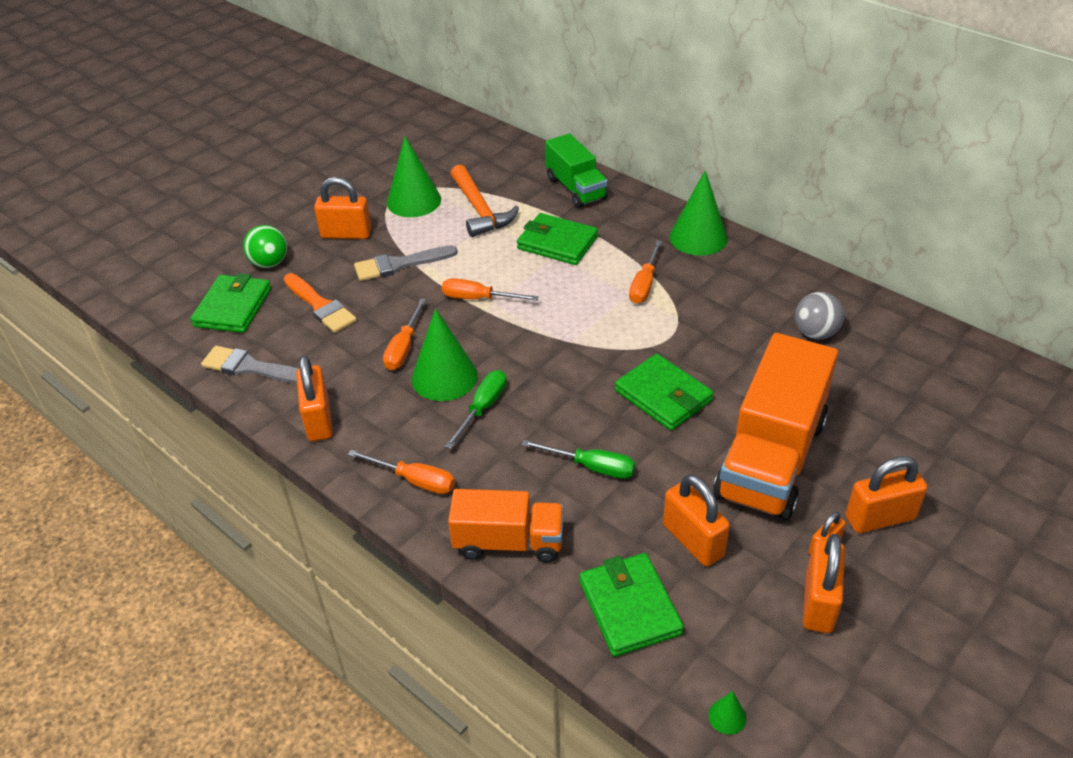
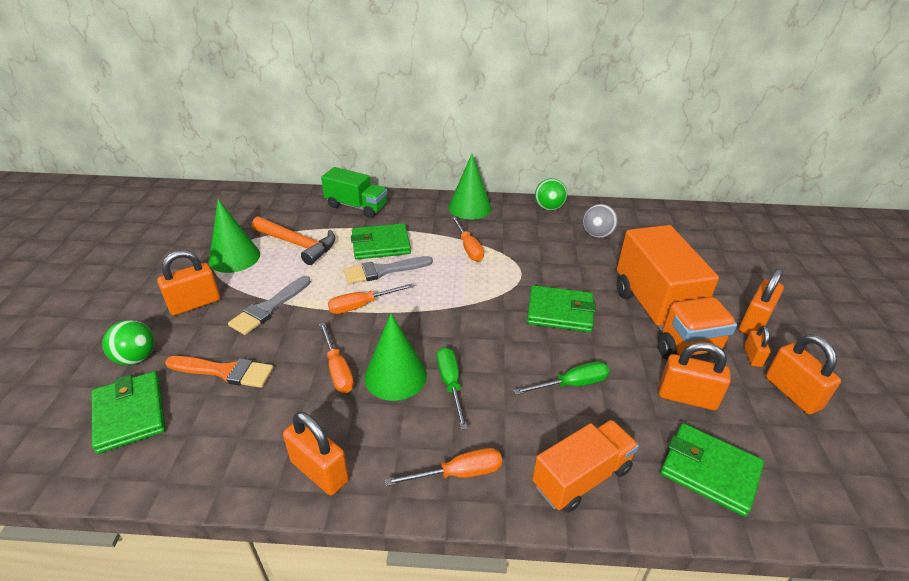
camera: 40 degrees left, 5 degrees down
grey brush [201,346,299,384] -> grey brush moved to [344,256,433,284]
green cone [708,691,746,735] -> none
none -> green ball [535,178,567,211]

